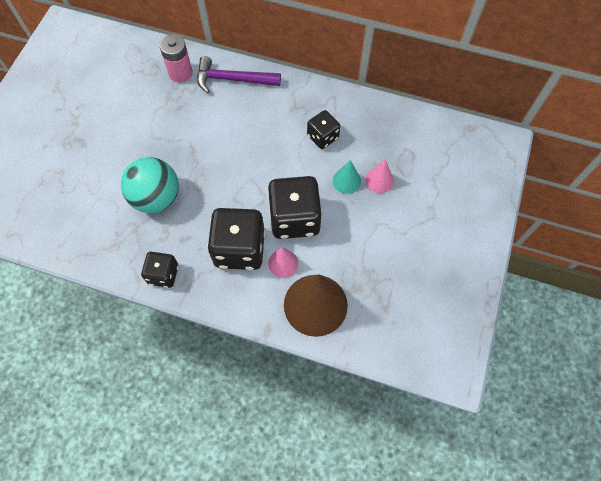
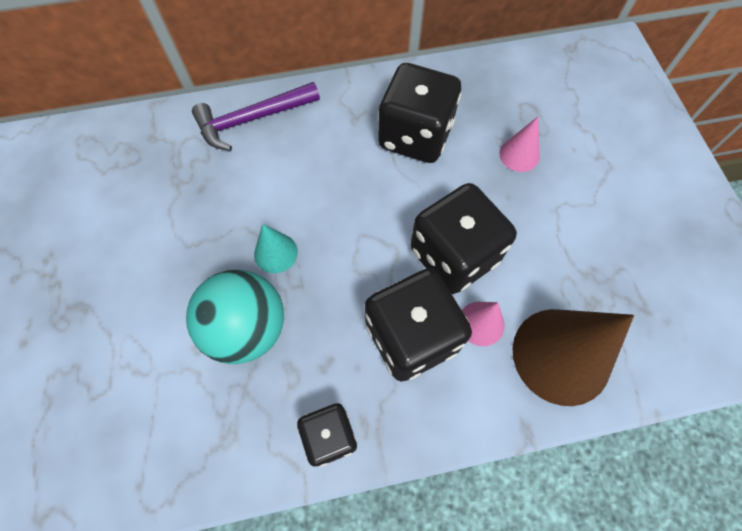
camera: 30 degrees left, 0 degrees up
pink battery [159,34,193,83] -> none
black dice [307,110,340,149] -> black dice [378,63,461,163], size x1.76
turquoise cone [333,160,361,194] -> turquoise cone moved to [254,224,298,273]

